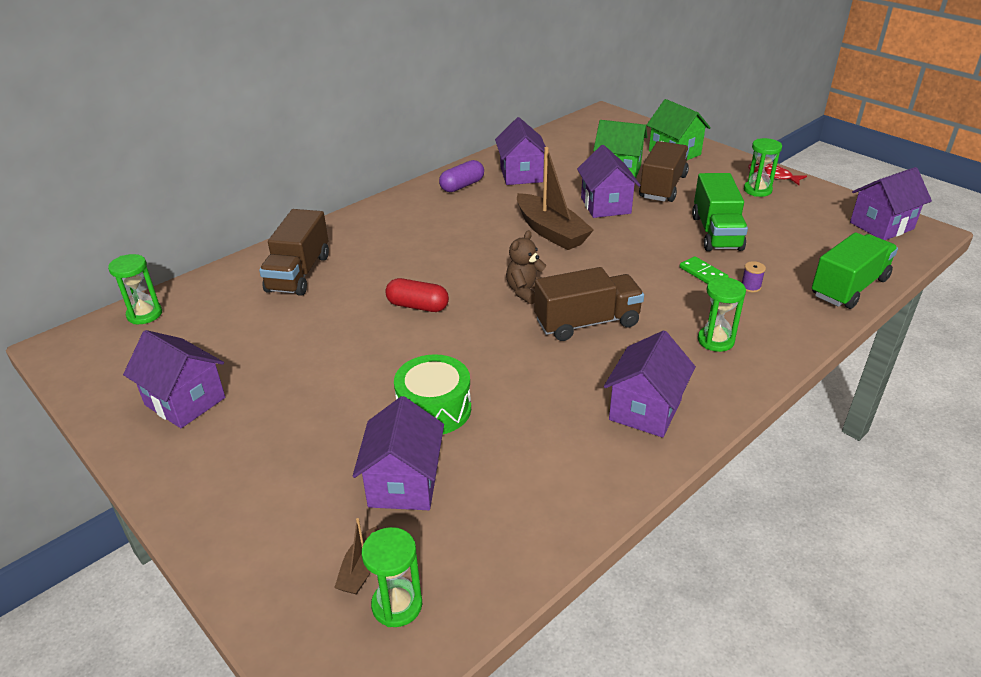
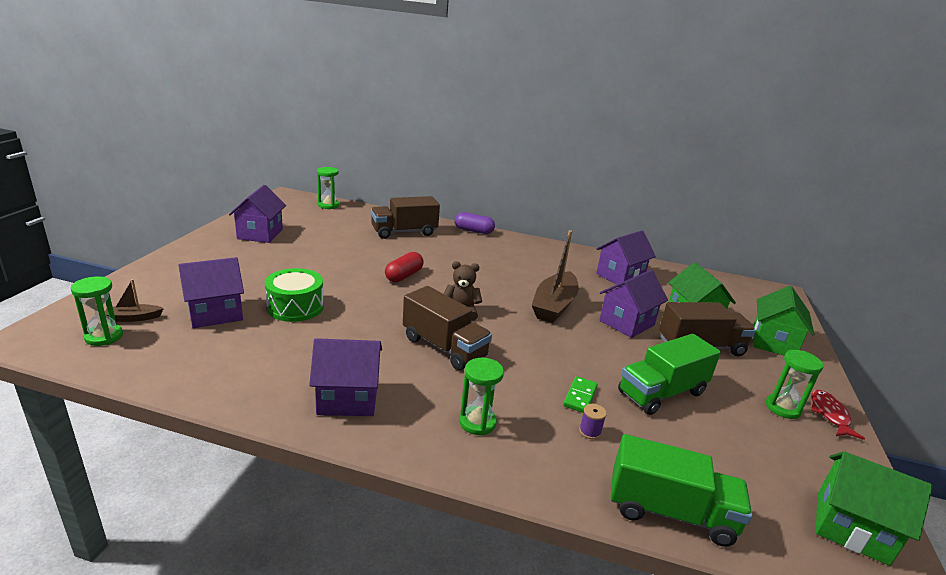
camera: 55 degrees right, 10 degrees down
red capsule [385,278,449,312] -> red capsule turned 45 degrees clockwise [385,252,424,282]
purple capsule [439,160,484,192] -> purple capsule moved to [455,212,495,234]
purple house [850,167,932,240] -> green house [816,451,933,566]

